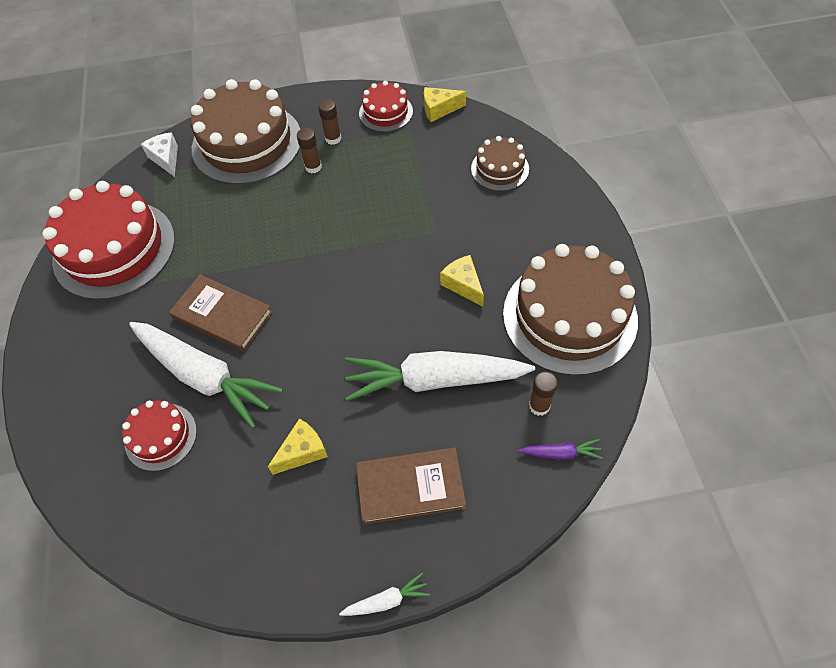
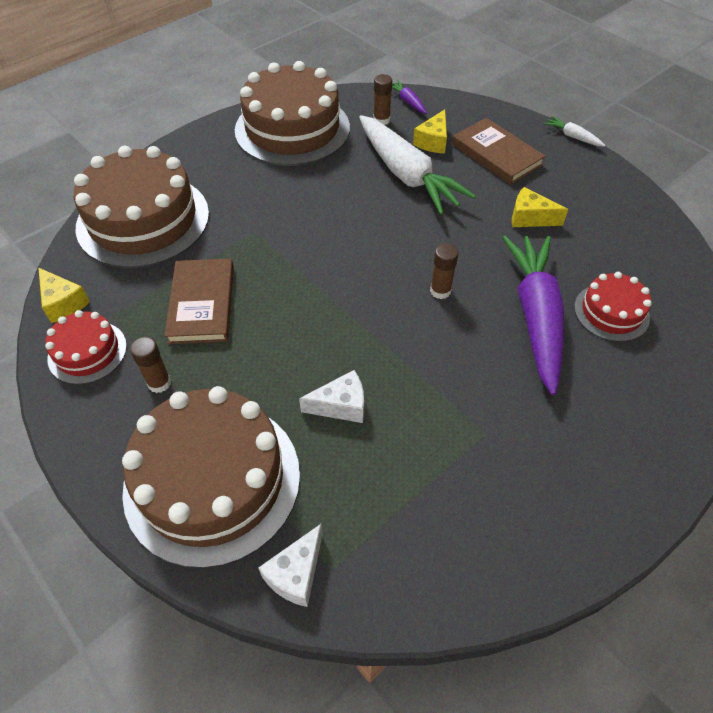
camera: 125 degrees left, 5 degrees down
red cake [42,181,175,300] -> none
white carrot [129,322,283,428] -> purple carrot [502,236,564,395]
brown book [169,275,273,352] -> brown book moved to [164,259,234,344]
brown glue stick [297,128,322,173] -> brown glue stick moved to [430,244,458,299]
yellow cheese [440,255,484,306] -> yellow cheese moved to [413,109,447,154]
brown cake [471,136,529,191] -> brown cake [74,146,209,268], size x1.99
none -> white cheese [299,370,364,423]

